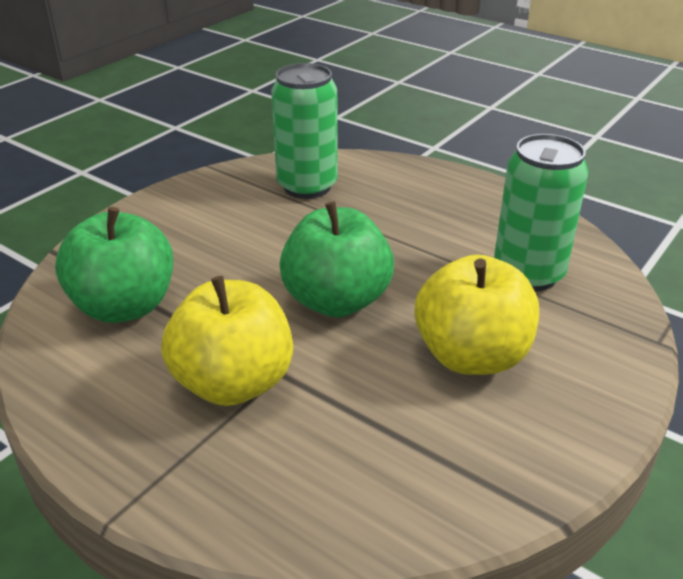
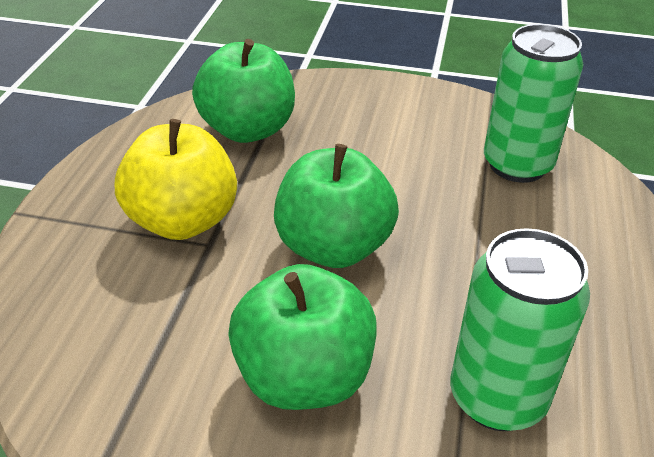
camera: 65 degrees right, 5 degrees up
yellow apple [415,255,539,375] -> green apple [228,264,377,410]

